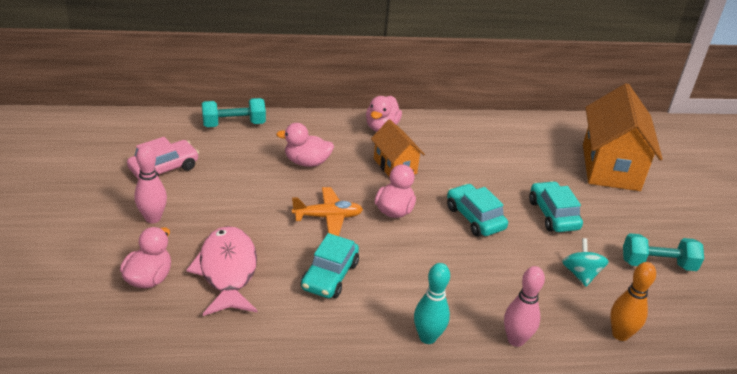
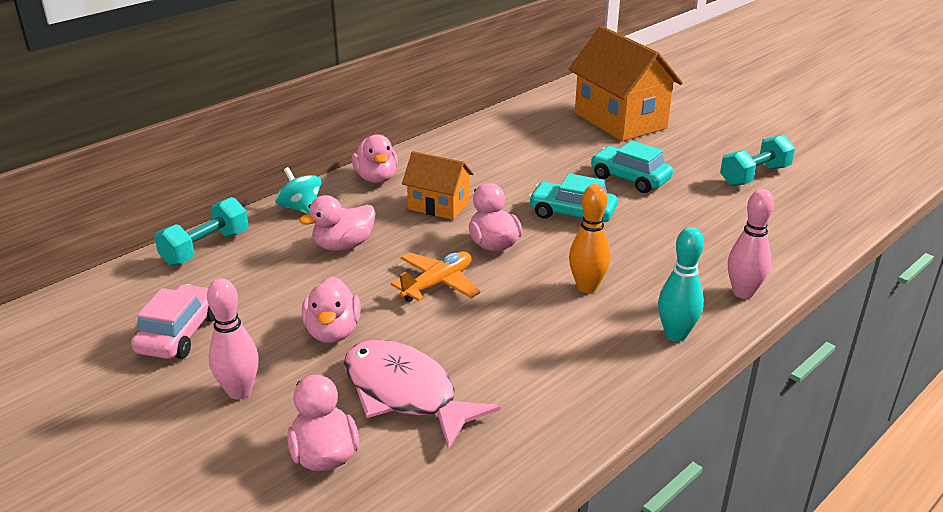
camera: 35 degrees left, 5 degrees down
turquoise car [301,233,359,298] -> none
turquoise spinning top [562,238,609,287] -> turquoise spinning top moved to [275,167,321,214]
orange bowling pin [610,262,656,341] -> orange bowling pin moved to [569,184,610,293]
none -> pink duck [302,276,361,343]

